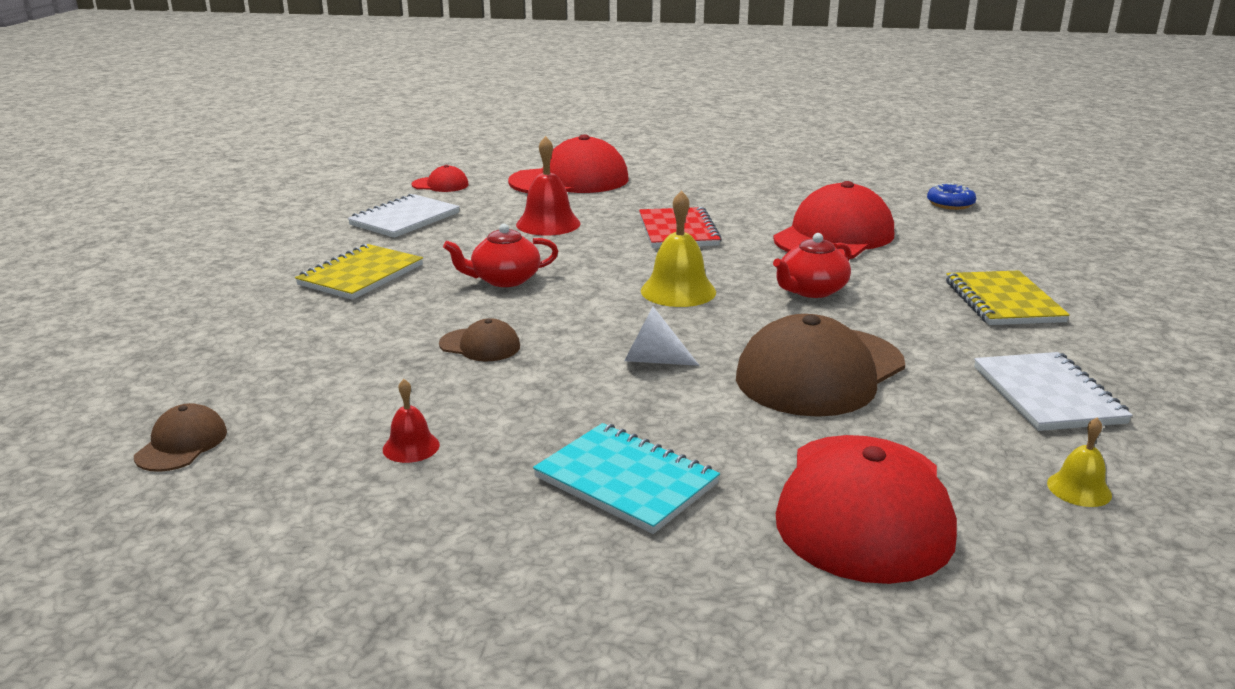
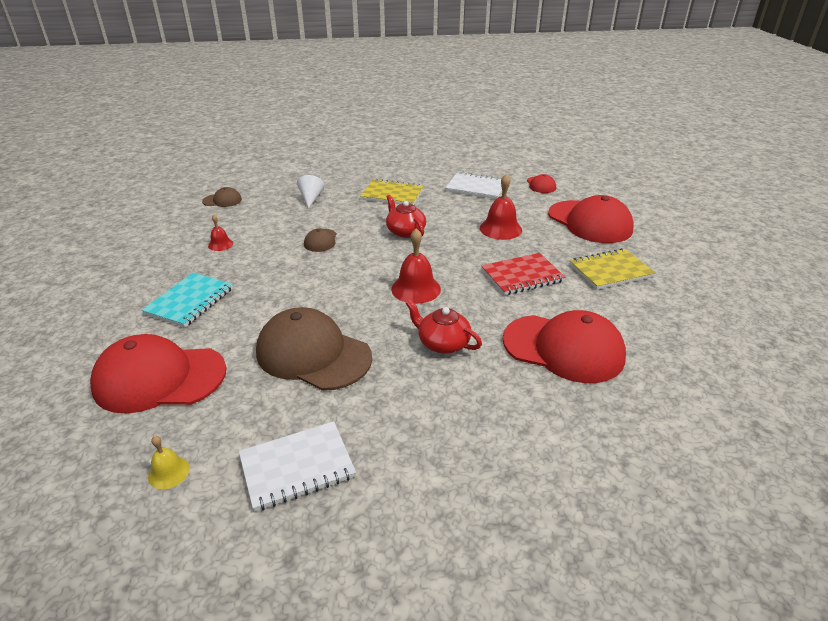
camera: 75 degrees right, 10 degrees up
white cone [624,307,699,366] -> white cone moved to [297,175,325,209]
yellow bell [641,190,716,307] -> red bell [391,228,441,304]
blue donut [927,183,976,210] -> none
yellow notebook [946,270,1070,325] -> yellow notebook moved to [570,248,656,290]

